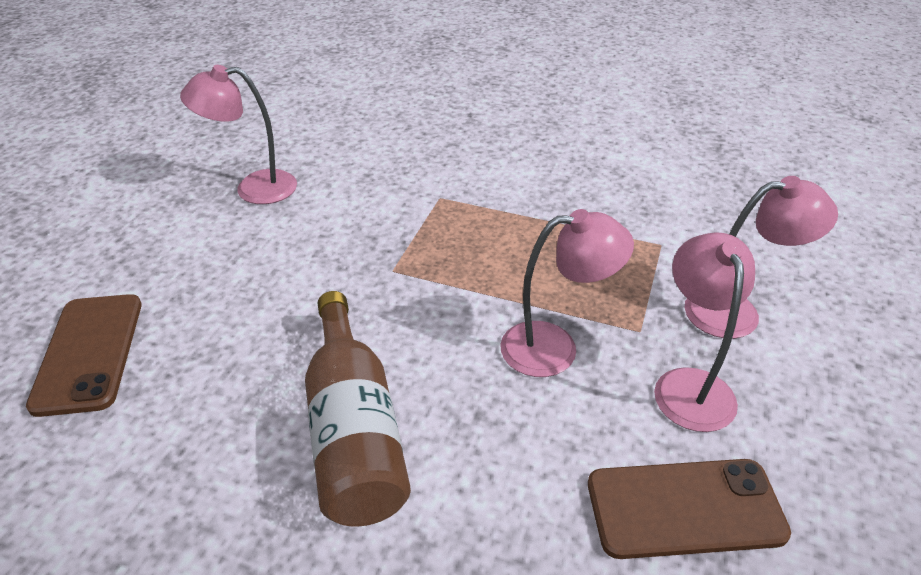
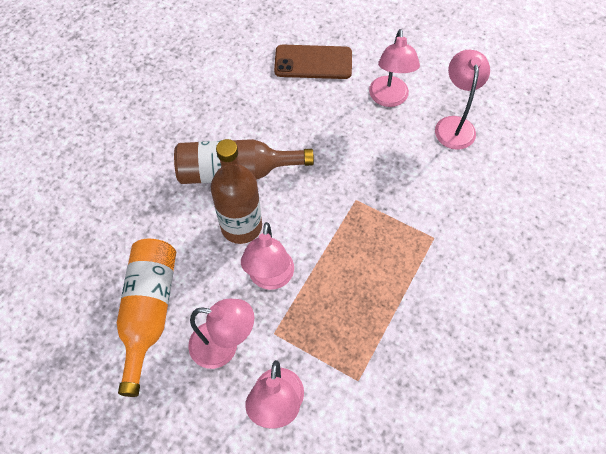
camera: 100 degrees right, 20 degrees up
brown phone [588,459,791,559] -> orange bottle [117,239,176,397]
none -> brown bottle [211,139,262,244]
none -> pink lamp [369,29,420,107]

